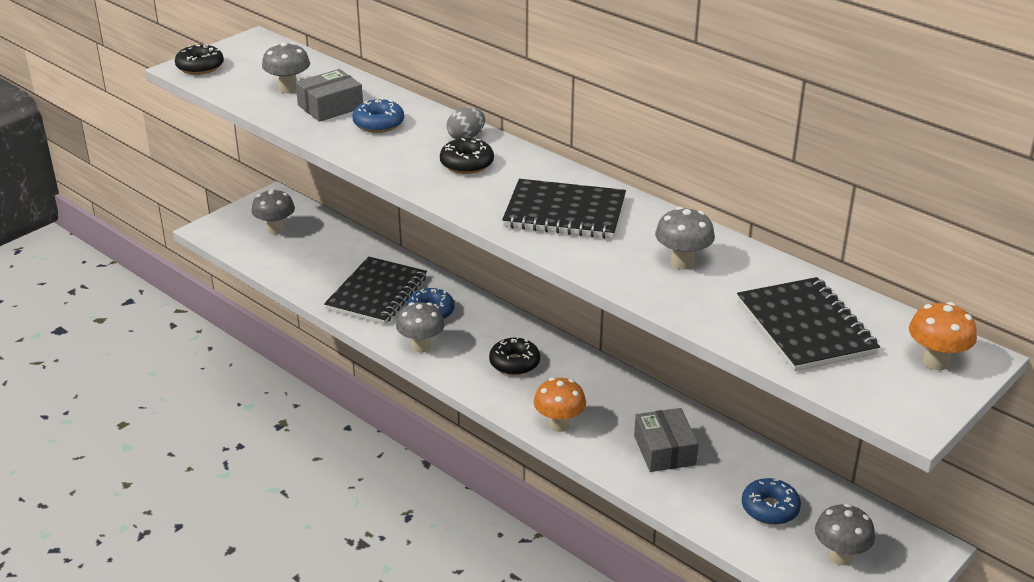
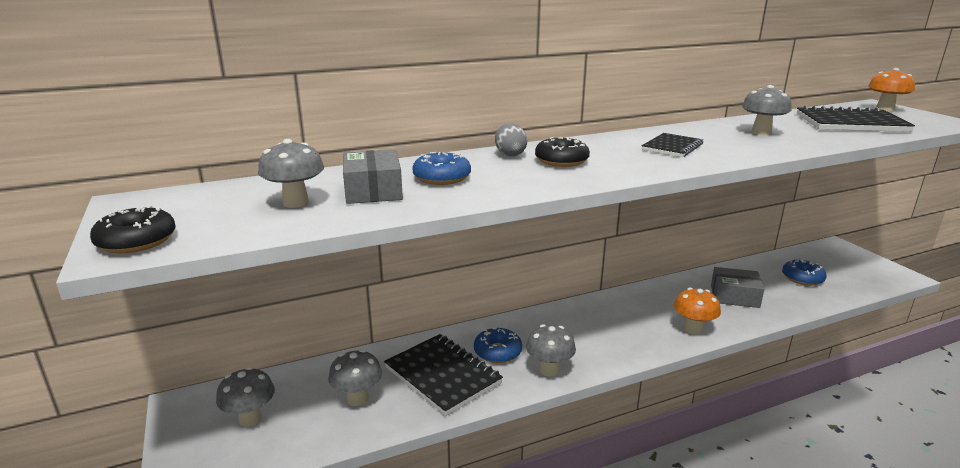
camera: 65 degrees left, 10 degrees down
black donut [489,336,540,375] -> none
black notebook [502,179,626,239] -> black notebook [642,133,703,157], size x0.59
grey mushroom [815,503,875,565] -> grey mushroom moved to [328,349,382,406]

